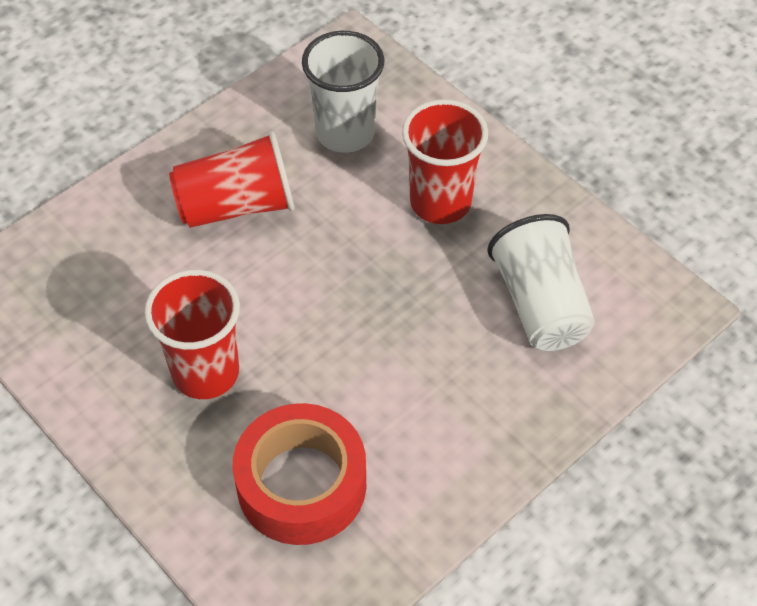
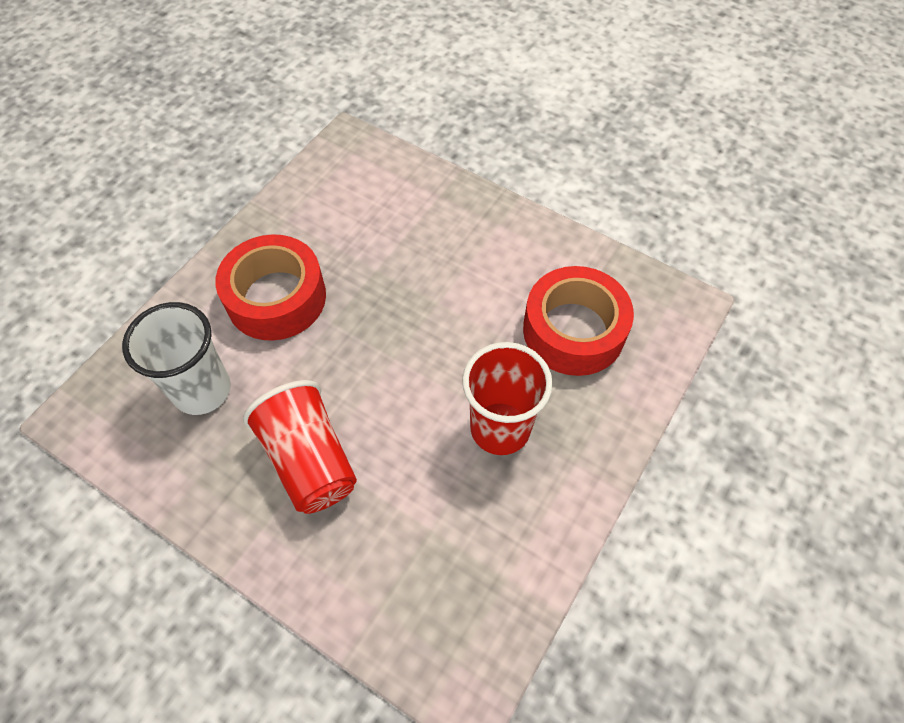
camera: 105 degrees left, 5 degrees up
red cup [402,99,488,224] -> red tape [215,235,326,341]
white cup [487,214,595,351] -> none

